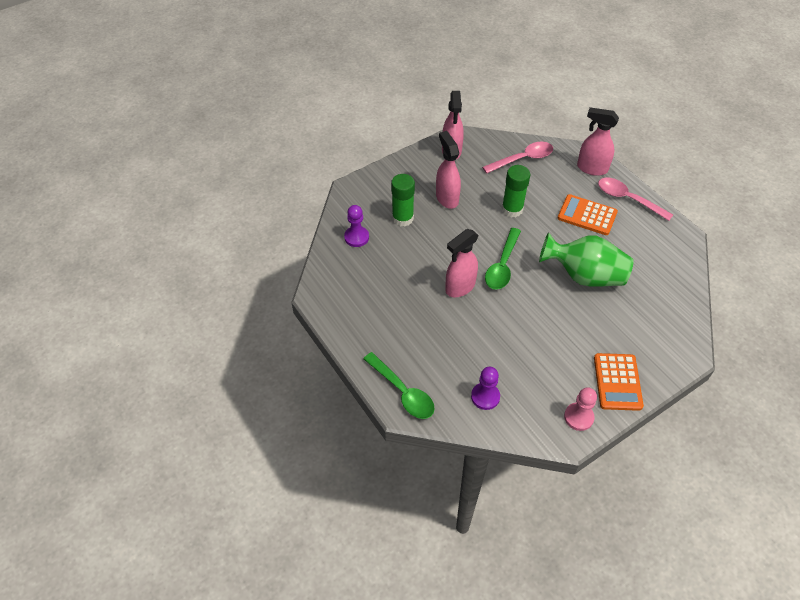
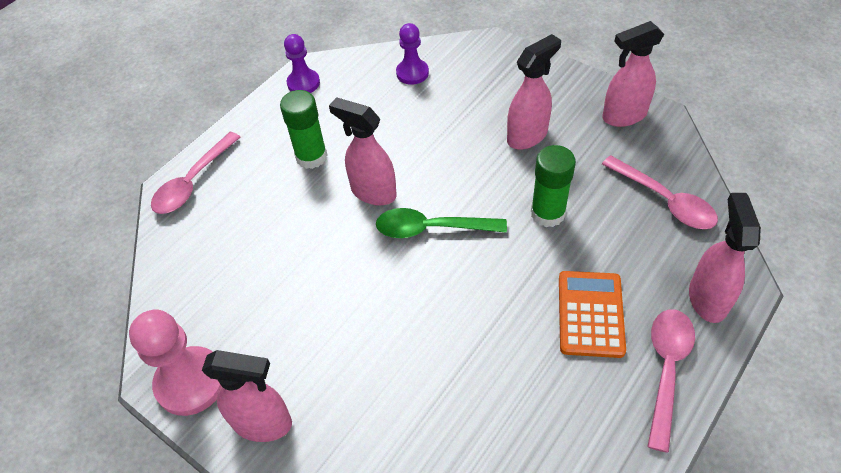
camera: 75 degrees right, 0 degrees up
green spoon [363,352,435,419] -> pink spoon [151,132,241,214]
green glue stick [391,174,415,226] -> green glue stick moved to [280,90,327,169]
purple pawn [471,367,500,410] -> purple pawn moved to [284,34,320,93]
green vase [539,232,634,286] -> none
pink pawn [564,387,597,431] -> pink pawn [129,310,221,416], size x1.60
orange calculator [594,353,644,411] -> pink spray bottle [202,350,292,442]

